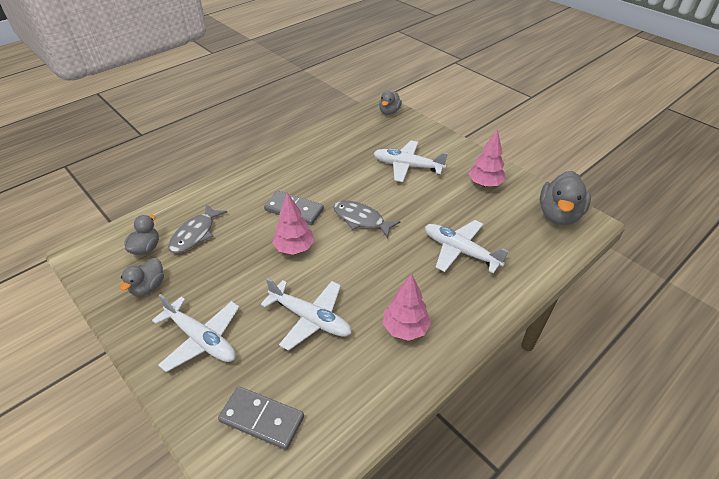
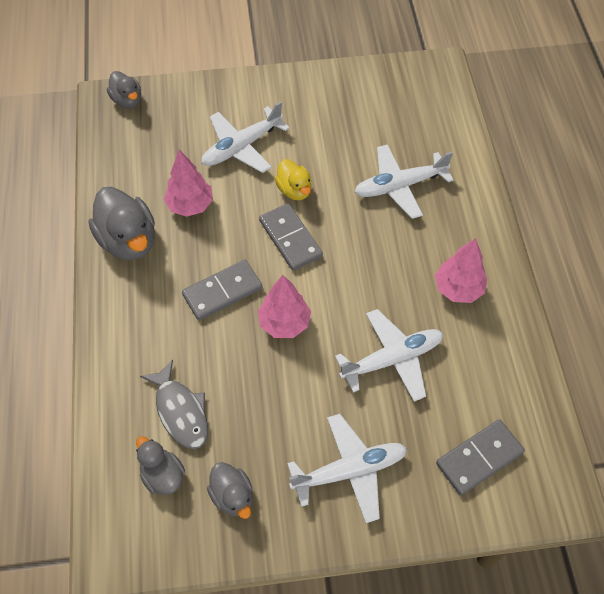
camera: 55 degrees left, 15 degrees up
grey fish [333,201,401,238] -> grey domino [259,203,323,271]
pink tree [468,129,506,187] -> pink tree moved to [164,150,213,217]
grey duck [540,171,591,225] -> grey duck moved to [89,187,155,260]
none -> yellow duck [275,159,311,200]

